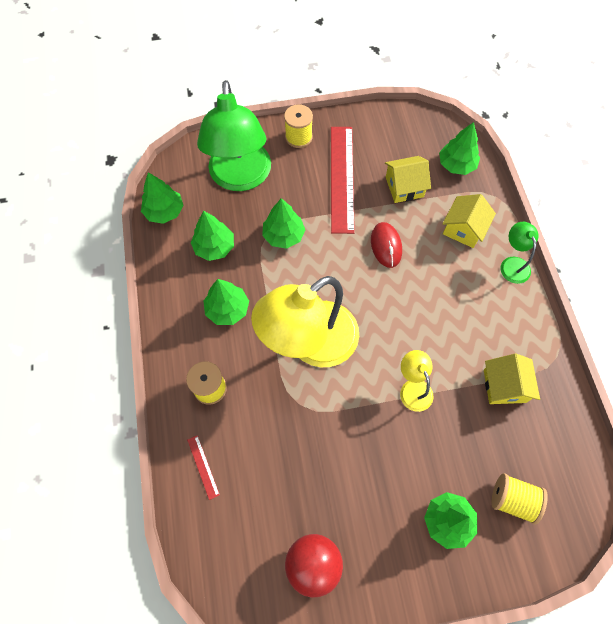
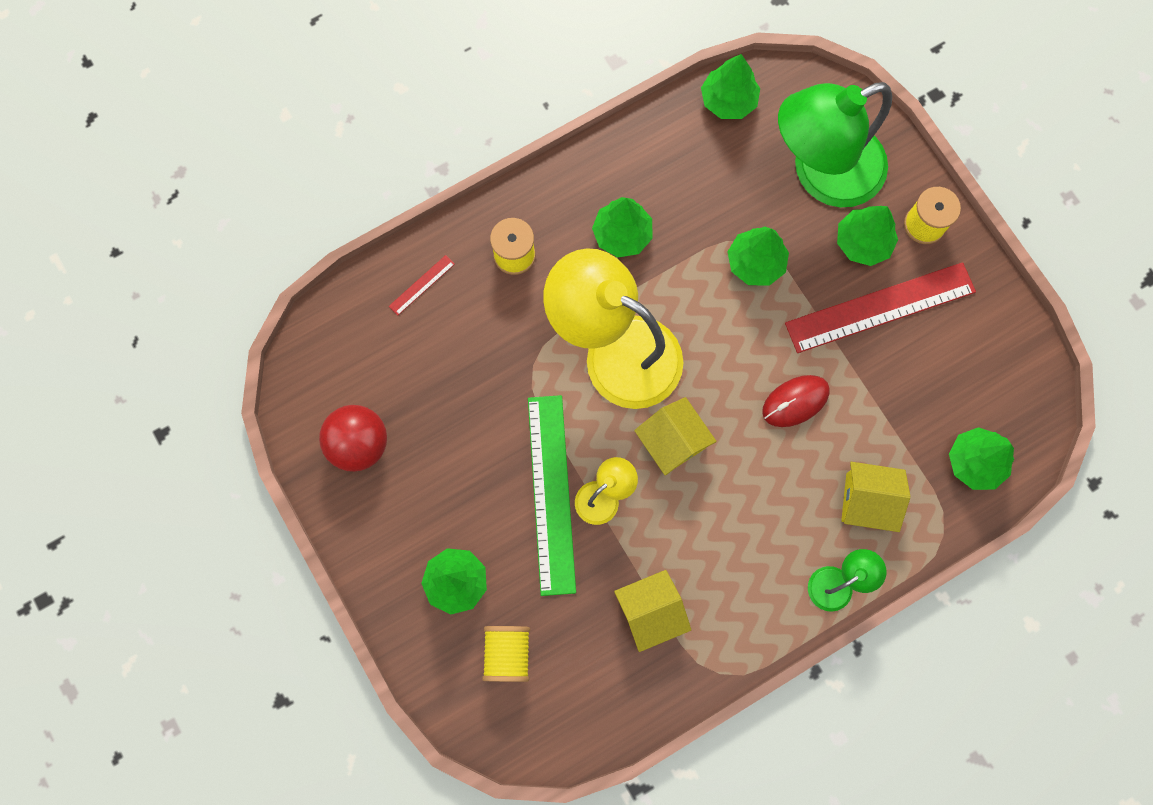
camera: 70 degrees right, 10 degrees up
green tree [191,211,234,261] -> green tree moved to [837,206,898,266]
yellow house [385,156,431,203] -> yellow house moved to [634,397,717,475]
none -> green ruler [528,395,576,596]

